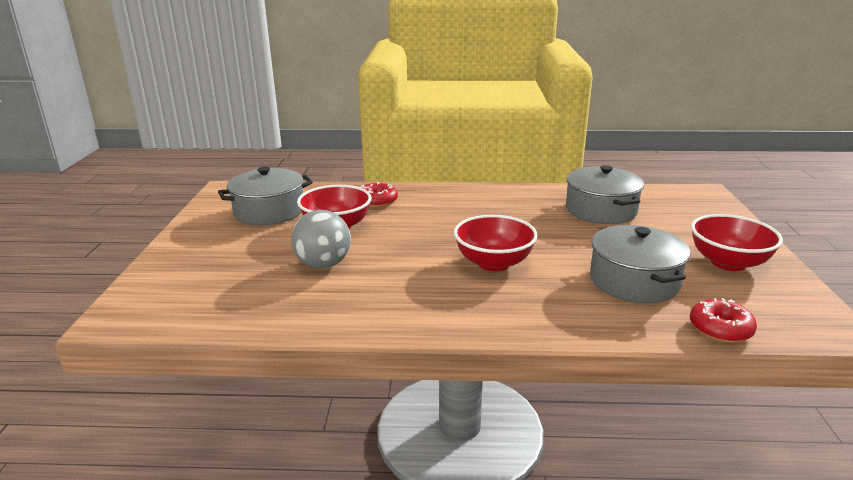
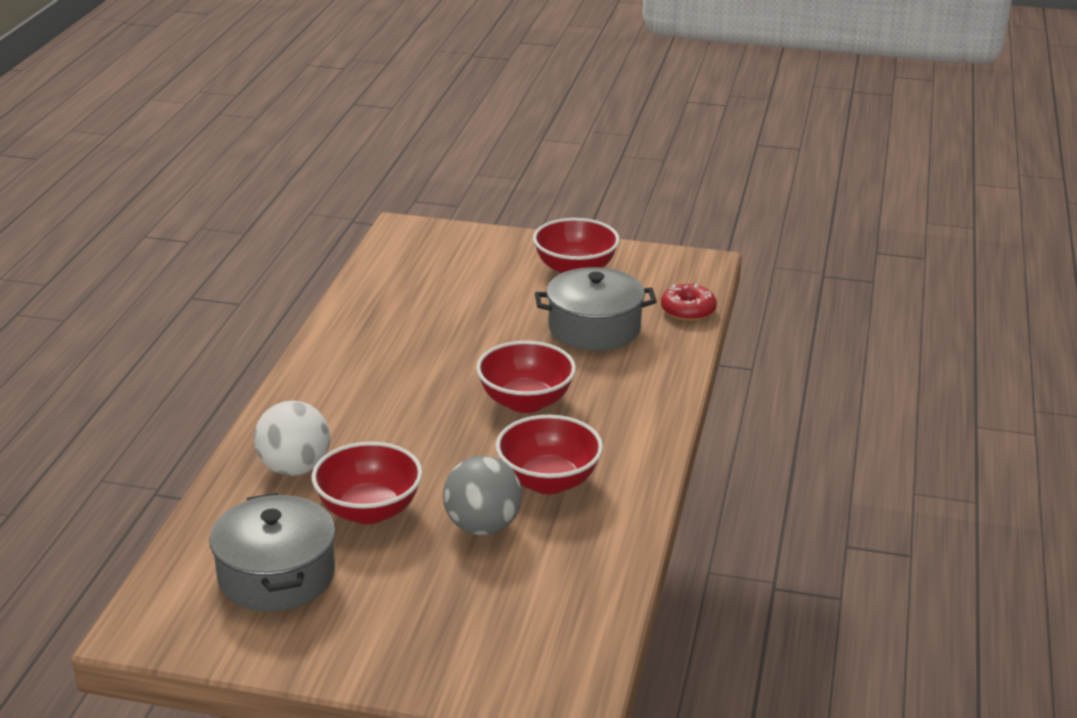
camera: 80 degrees left, 5 degrees up
red donut [360,182,398,208] -> white ball [254,401,330,476]
grey pot [566,165,644,224] -> none
none -> red bowl [496,415,603,494]

